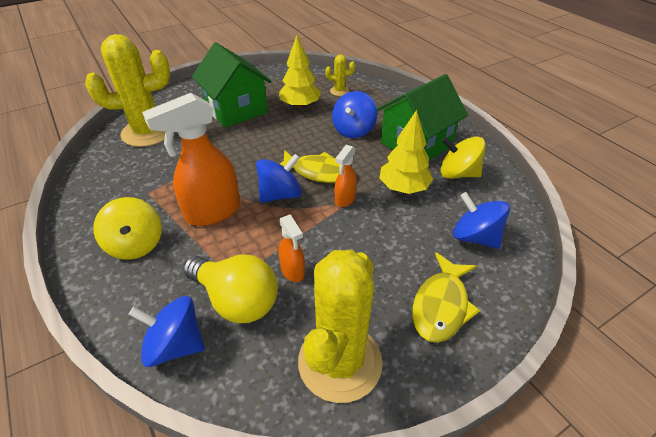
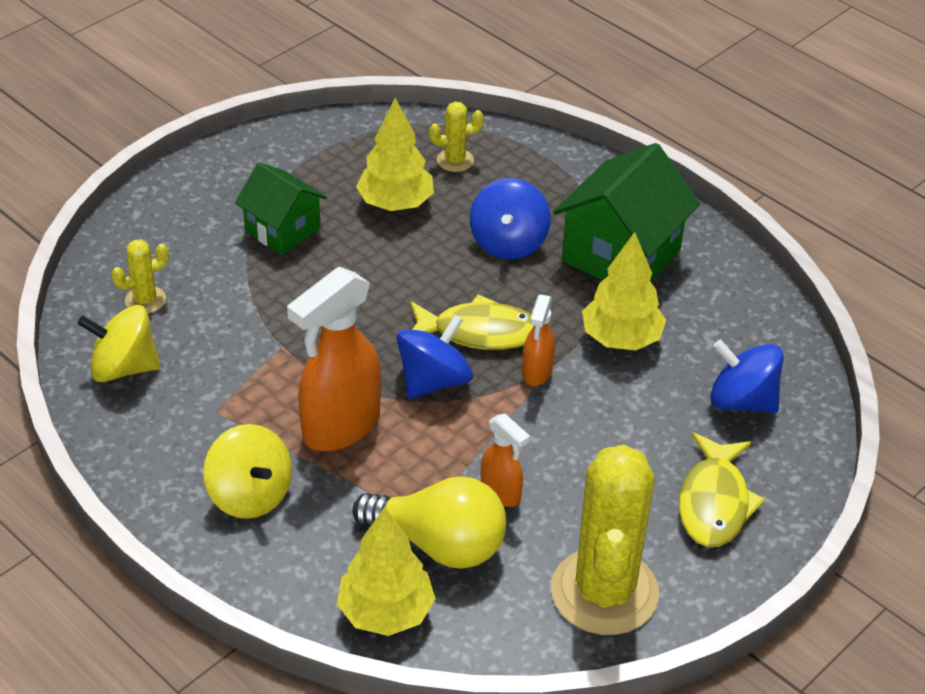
camera: 15 degrees left, 0 degrees up
yellow cactus [85,34,170,147] -> yellow cactus [111,239,169,314], size x0.44
blue spinning top [128,296,205,367] -> yellow tree [337,507,436,636]
green house [192,42,271,128] -> green house [235,162,327,255], size x0.62
yellow spinning top [440,137,486,179] -> yellow spinning top moved to [77,305,161,382]

